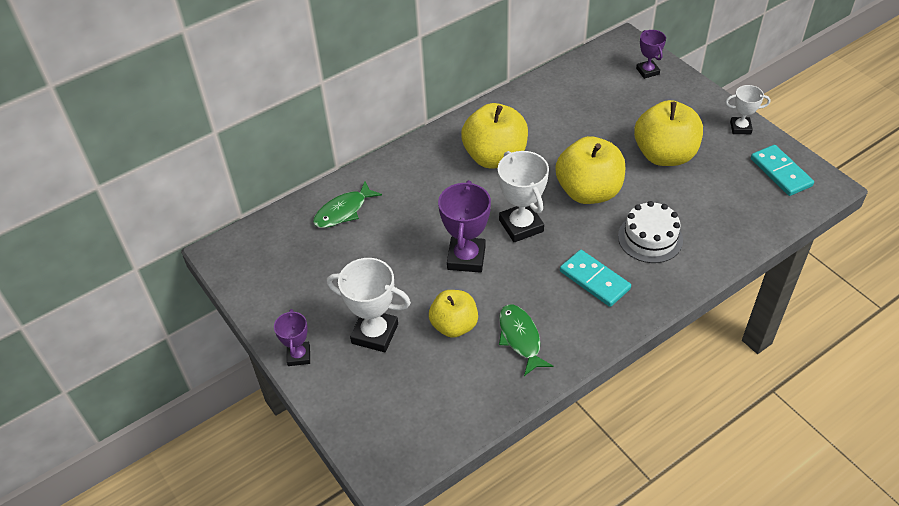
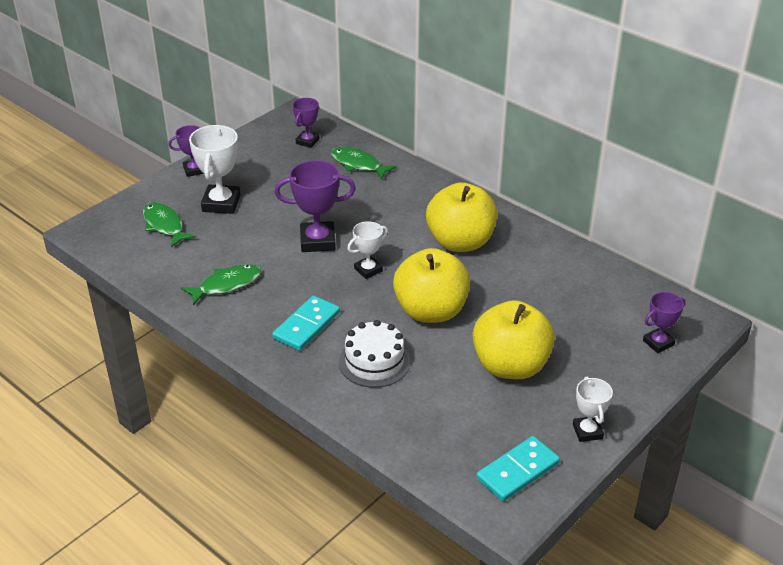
camera: 75 degrees right, 10 degrees down
yellow apple [429,290,478,338] -> none
white trophy [498,151,549,242] -> white trophy [347,221,388,279], size x0.60
none -> green fish [143,202,196,247]
none -> purple trophy [293,98,320,148]

